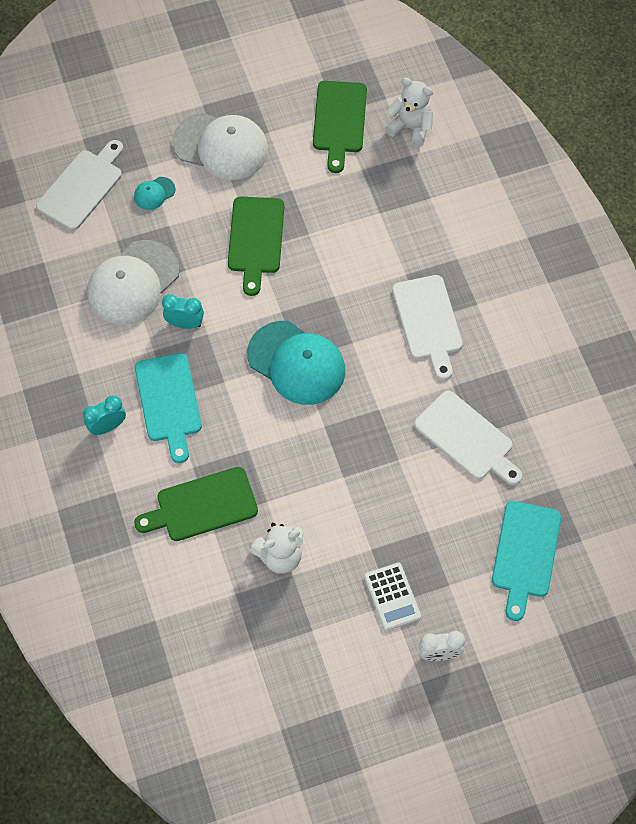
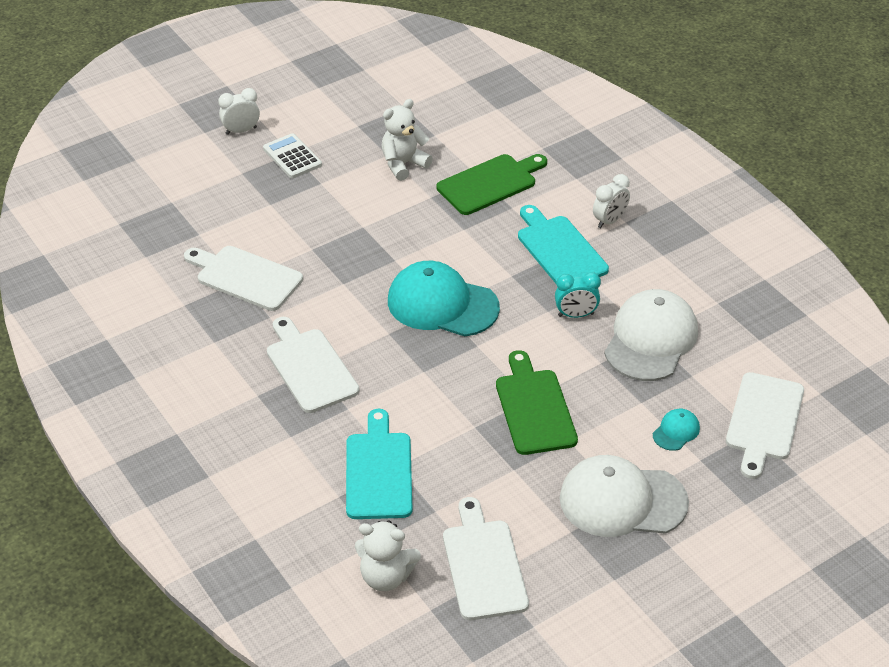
camera: 165 degrees right, 20 degrees down
turquoise clock [83,395,126,435] -> white clock [593,174,630,228]
green cutting board [313,81,367,173] -> white cutting board [443,497,529,620]
turquoise cutting board [492,501,561,621] -> turquoise cutting board moved to [346,409,413,519]

